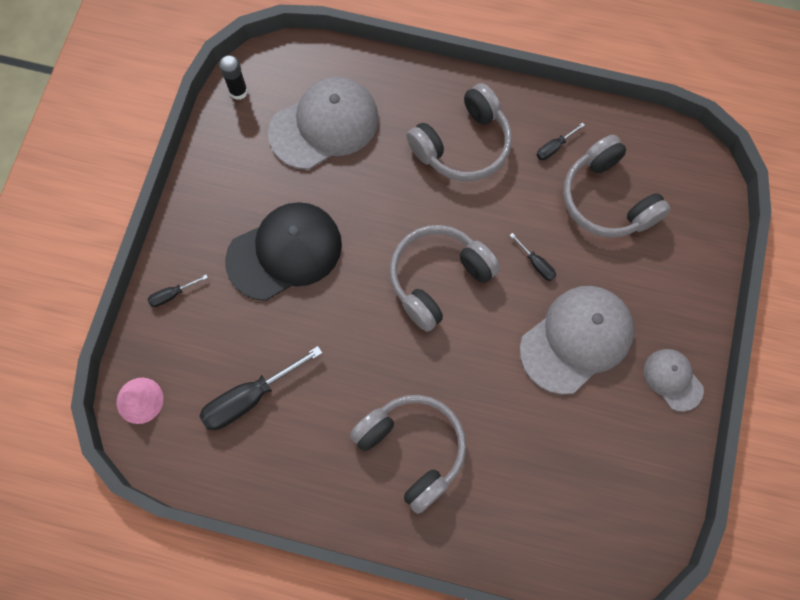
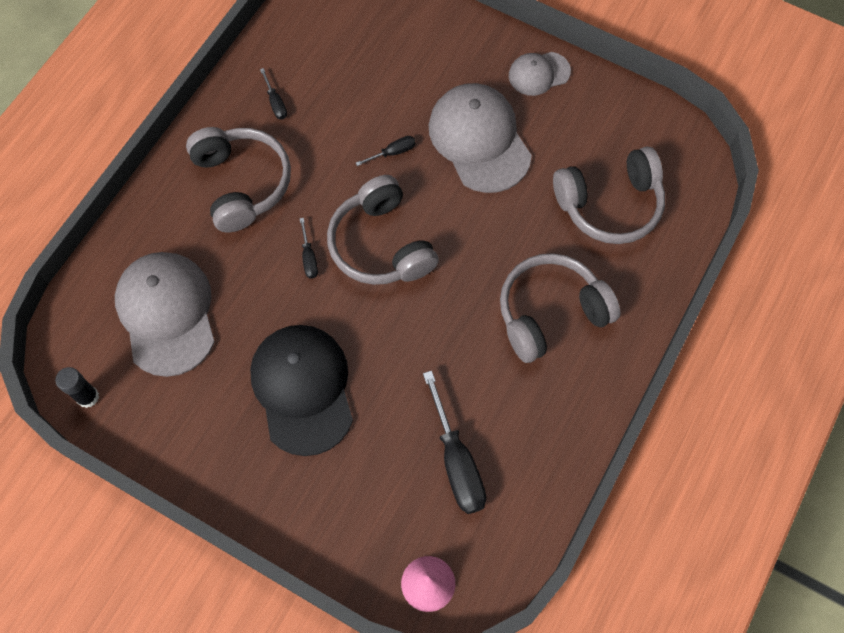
camera: 75 degrees left, 5 degrees down
black screwdriver [147,275,208,307] -> black screwdriver moved to [299,218,318,279]
grey headphones [563,134,671,238] -> grey headphones moved to [553,146,665,244]

